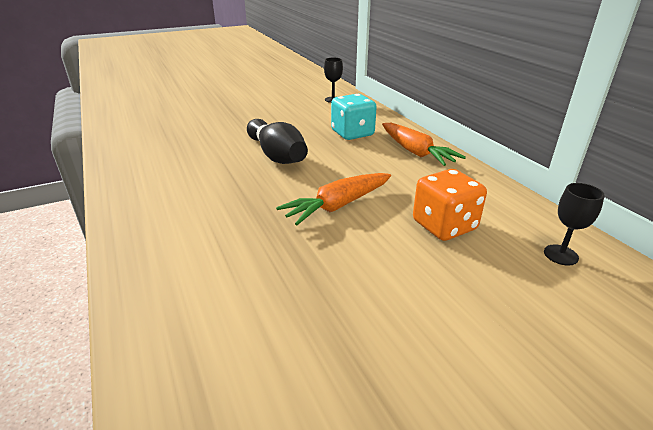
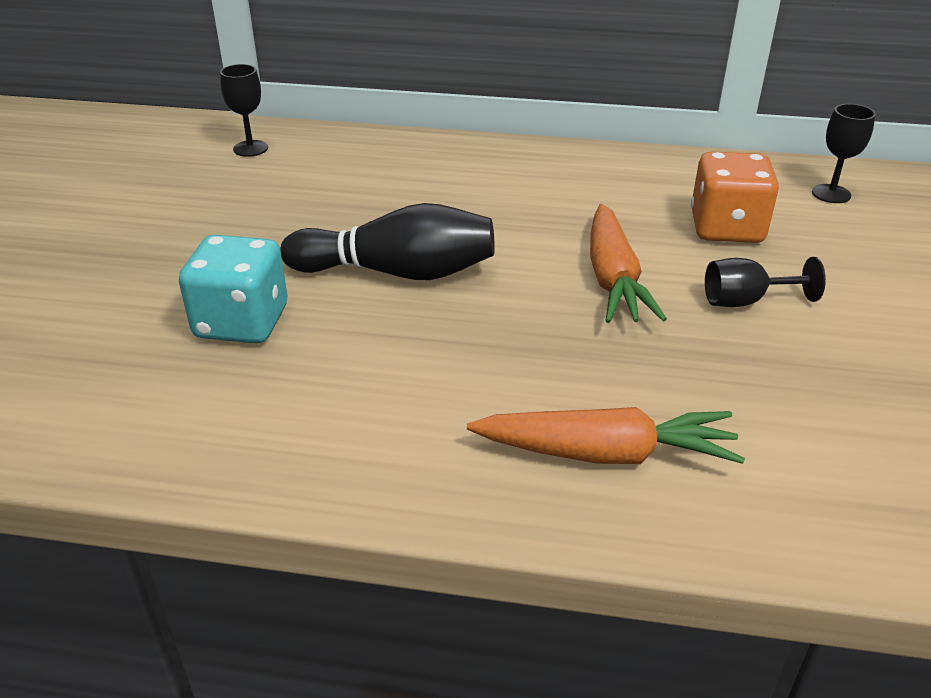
camera: 55 degrees left, 5 degrees up
turquoise dice [331,94,377,140] -> turquoise dice moved to [179,235,287,343]
orange carrot [382,123,466,166] -> orange carrot moved to [467,407,745,464]
none -> black goblet [705,257,826,307]

